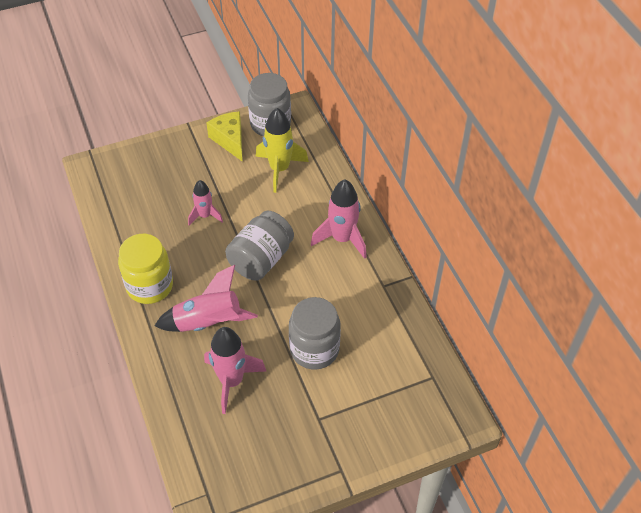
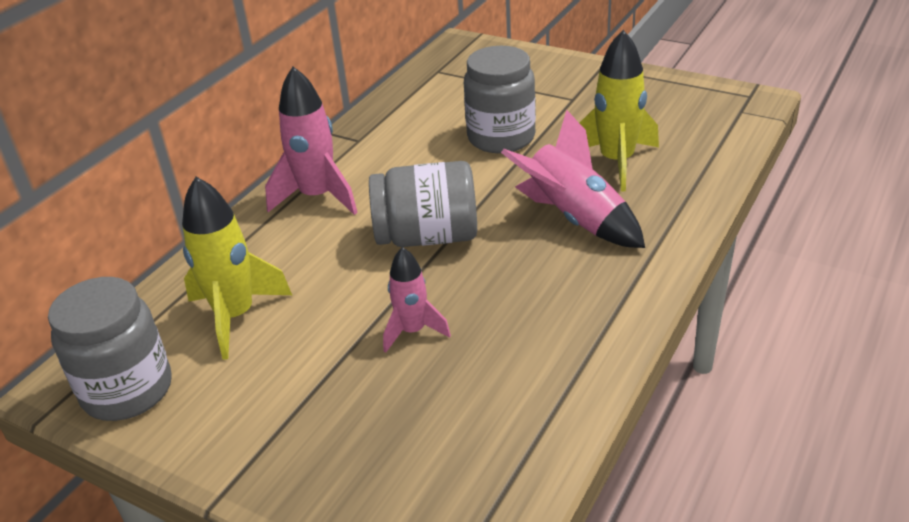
camera: 125 degrees left, 15 degrees down
yellow jar [118,234,173,304] -> none
pink rocket [204,327,266,414] -> yellow rocket [580,30,659,192]
yellow cheese [207,111,243,162] -> none

